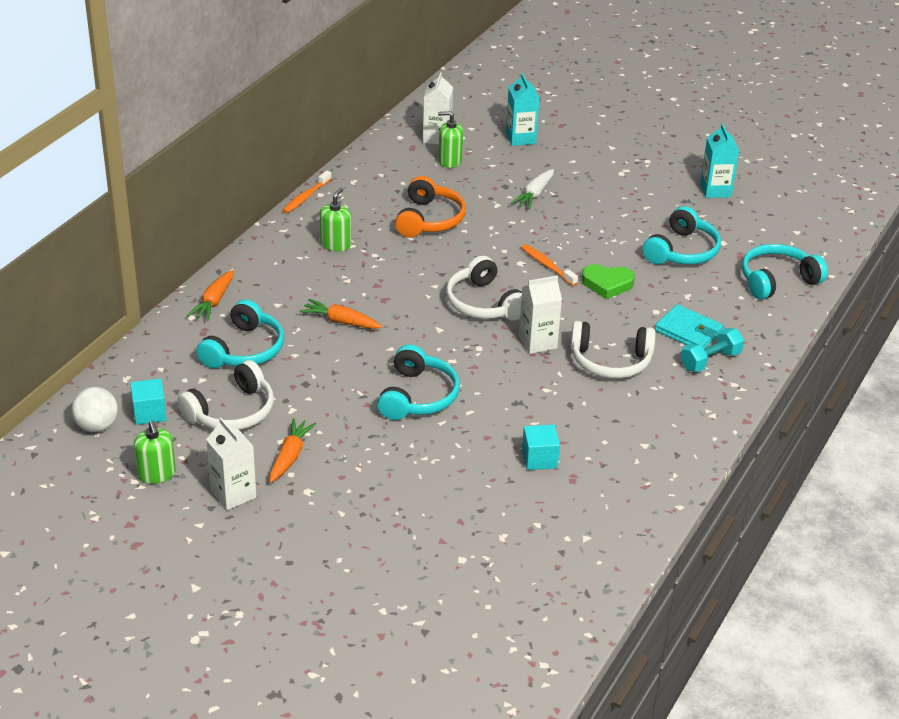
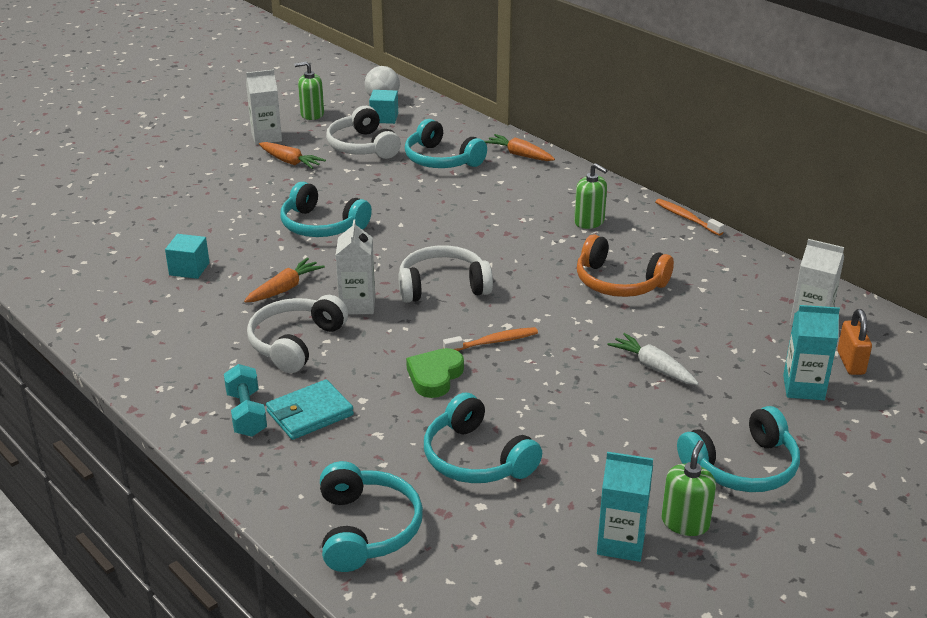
camera: 110 degrees right, 5 degrees down
orange carrot [300,299,382,329] -> orange carrot moved to [244,258,325,303]
green soap dispenser [438,111,463,168] -> green soap dispenser moved to [661,440,716,536]
none -> turquoise headphones [677,406,800,492]
none -> orange padlock [837,309,872,375]

